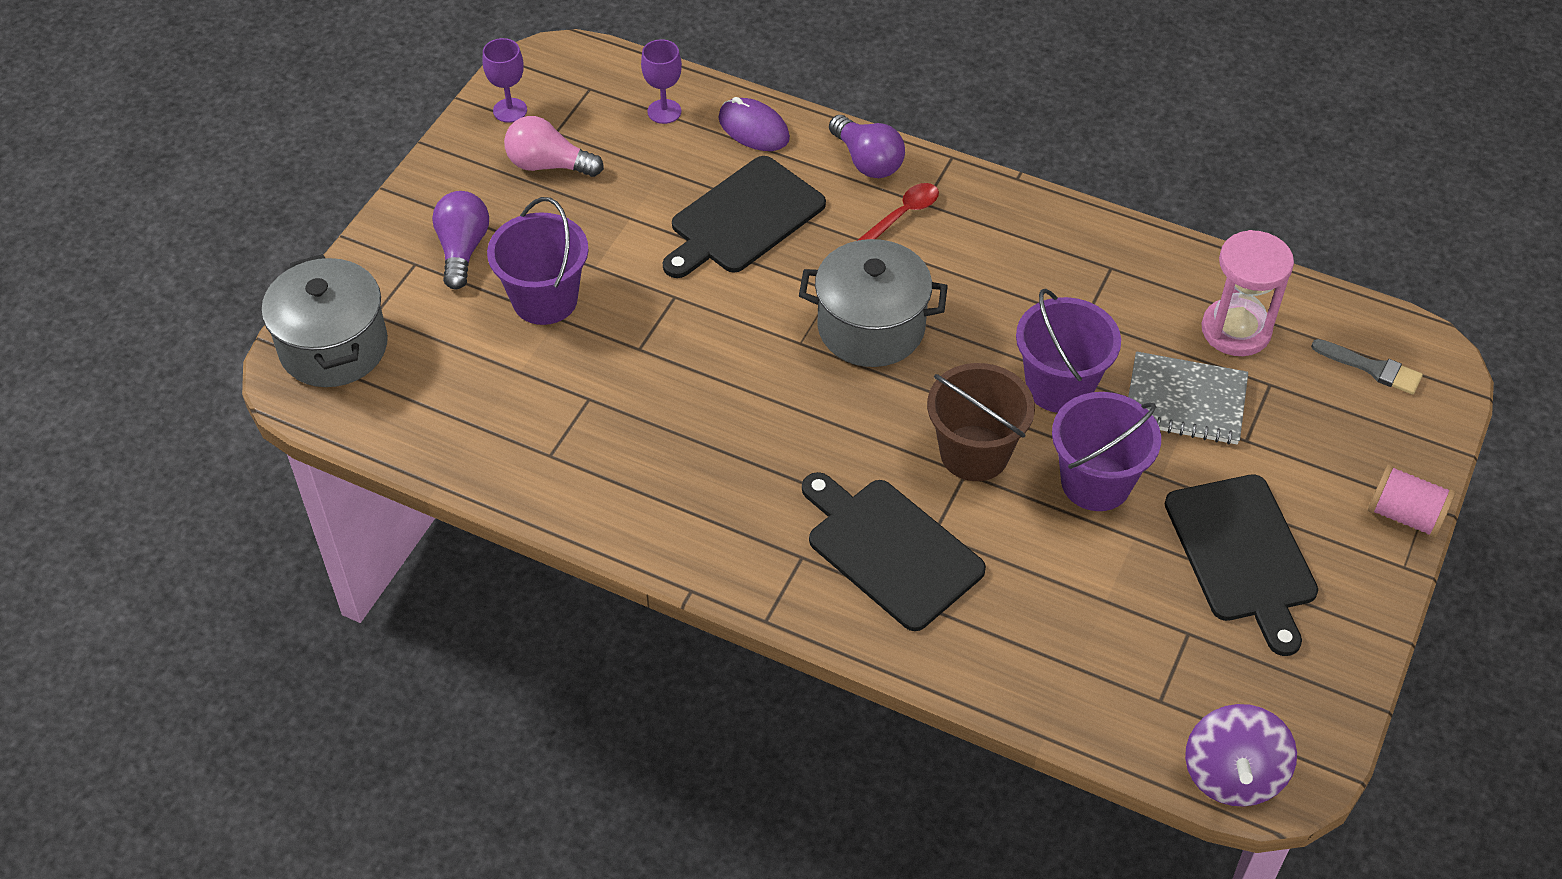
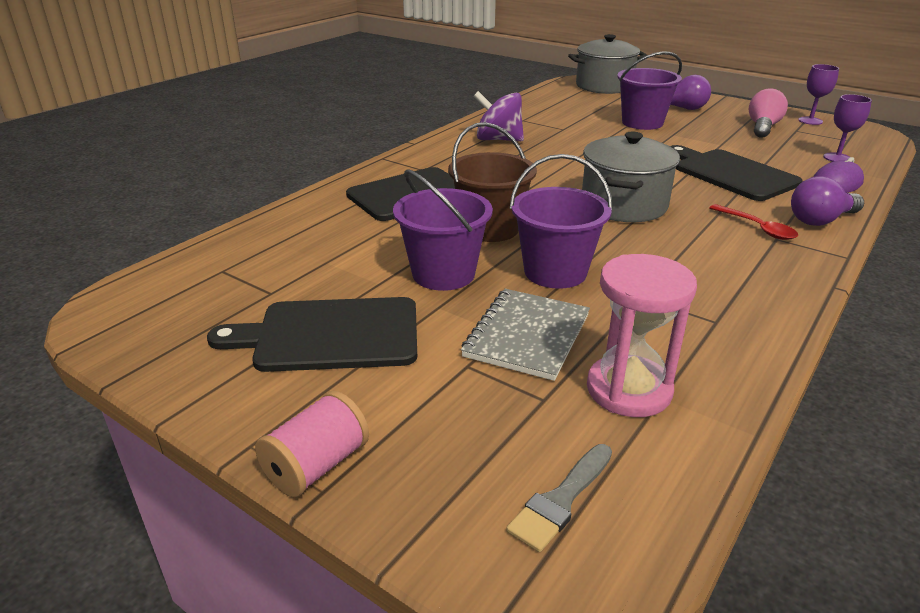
camera: 100 degrees right, 20 degrees down
purple spinning top [1185,704,1297,807] -> purple spinning top moved to [474,91,524,141]

